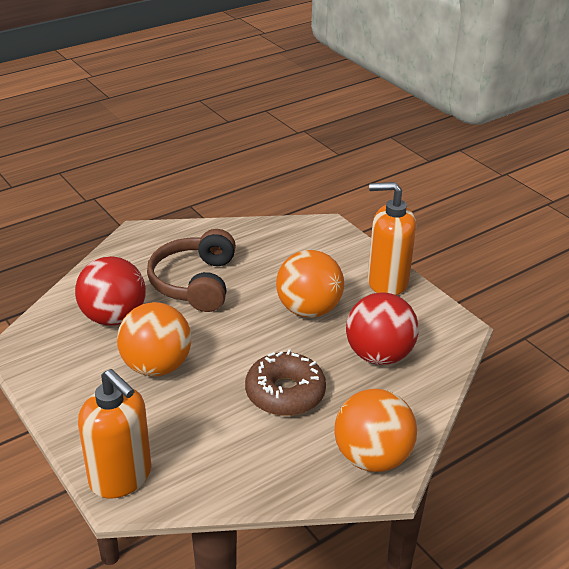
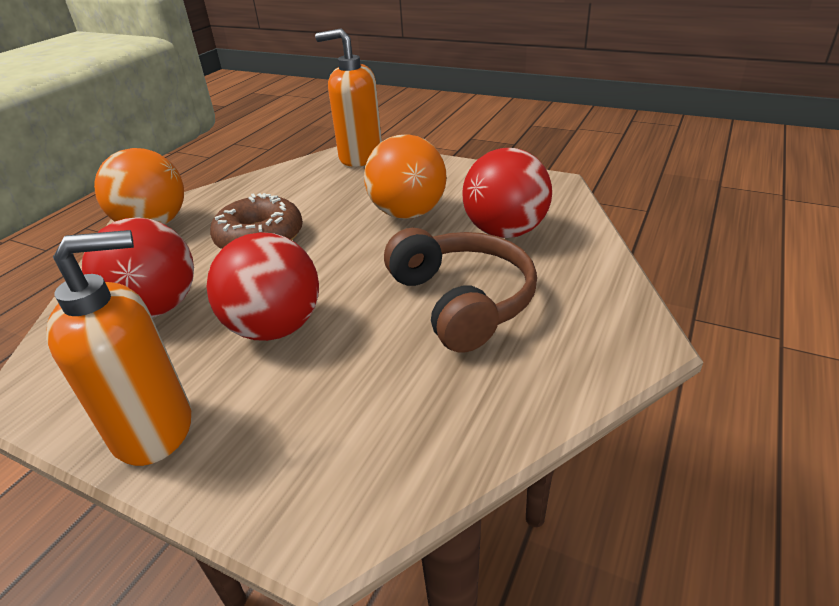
camera: 155 degrees right, 0 degrees up
orange ball [276,250,344,318] -> red ball [207,232,319,341]

